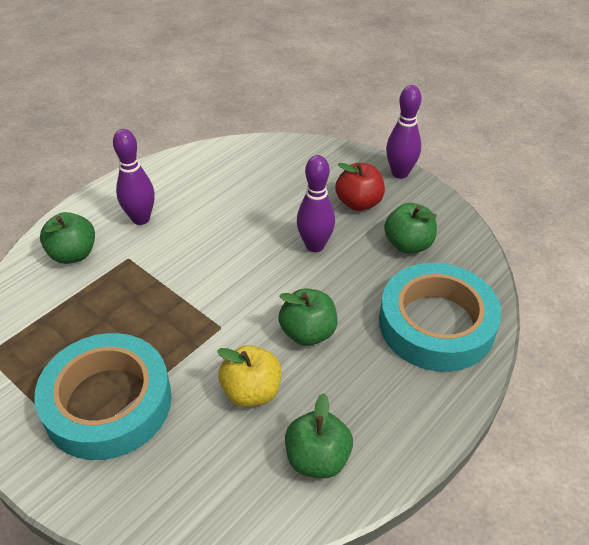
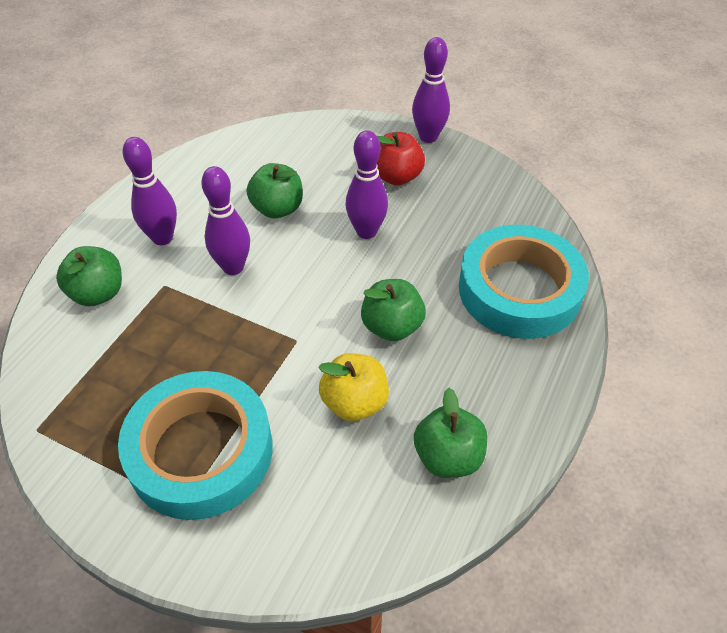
camera: 15 degrees left, 5 degrees up
green apple [384,203,437,253] -> green apple moved to [247,163,303,218]
none -> purple bowling pin [201,166,250,275]

